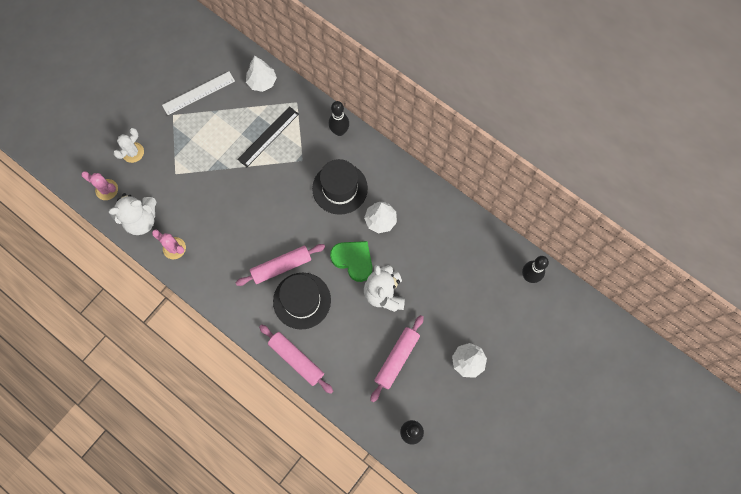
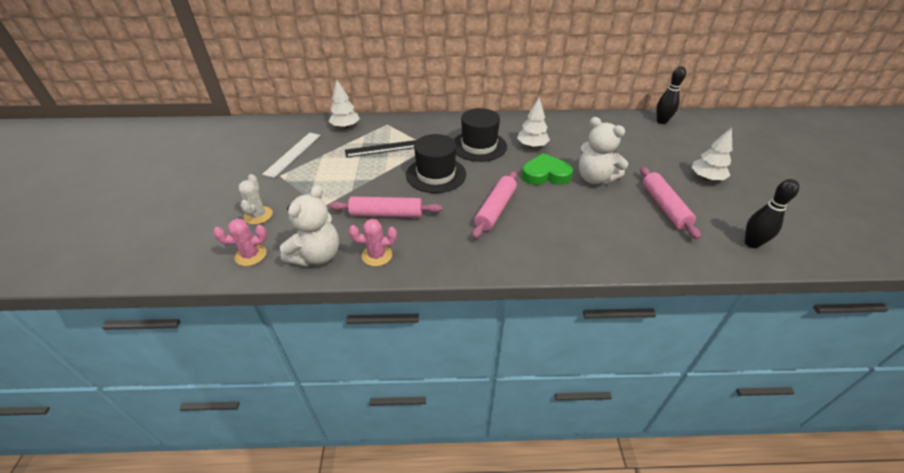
camera: 40 degrees left, 30 degrees down
black ruler [237,106,299,167] -> black ruler turned 75 degrees clockwise [345,140,417,158]
pink rolling pin [259,324,333,394] -> pink rolling pin moved to [329,196,442,218]
black hat [273,273,331,329] -> black hat moved to [406,134,466,193]
black bowling pin [329,101,349,136] -> none

